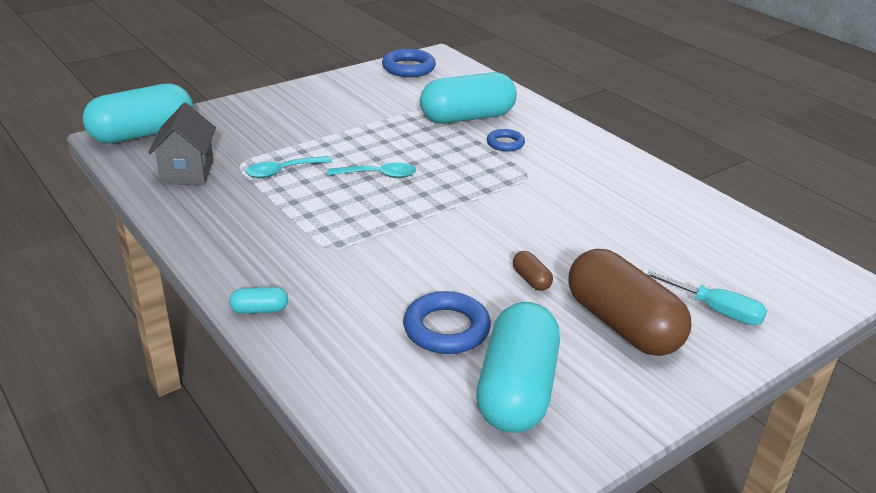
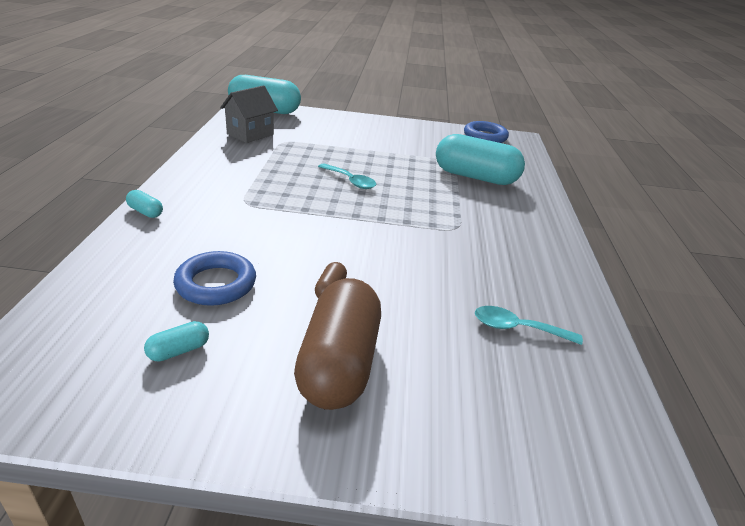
camera: 40 degrees right, 0 degrees up
turquoise spoon [245,156,332,178] -> turquoise spoon moved to [475,306,583,345]
turquoise capsule [476,302,560,433] -> turquoise capsule [144,321,209,361], size x0.40
blue ring [487,129,525,151] -> none
turquoise screwdriver [642,269,767,325] -> none

